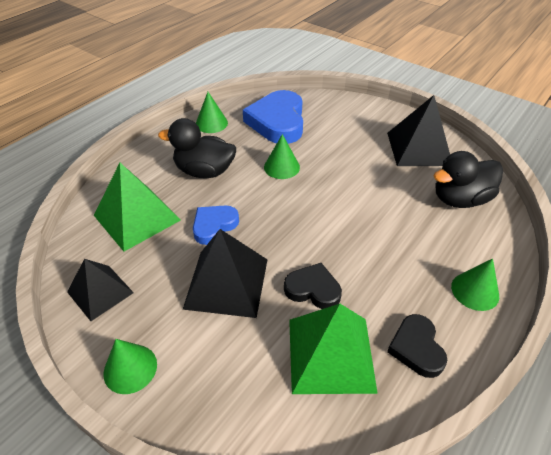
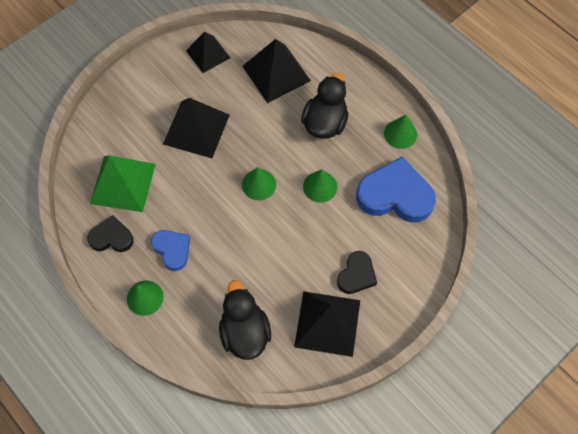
camera: 100 degrees right, 20 degrees up
green pyramid [94,163,181,251] -> black pyramid [243,39,311,103]
green cone [103,339,157,394] -> green cone moved to [242,167,276,200]
blue heart [193,205,239,245] -> blue heart moved to [151,230,190,271]
black heart [284,263,342,309] -> black heart moved to [337,251,377,294]

